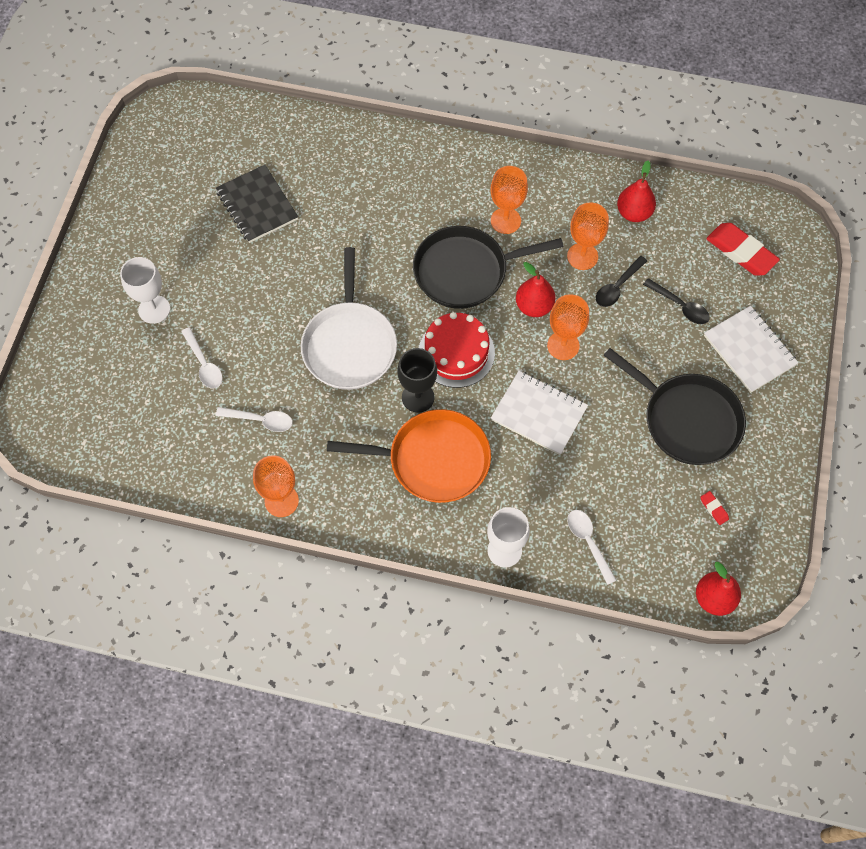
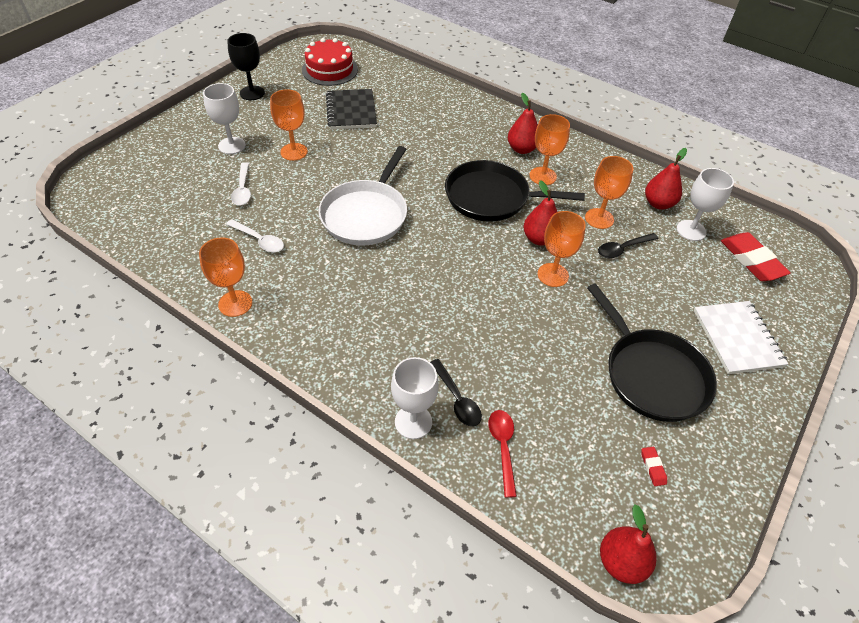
camera: 20 degrees right, 15 degrees down
orange pan [327,409,491,503] -> none
black goblet [397,348,437,413] -> black goblet moved to [227,33,265,100]
red cake [419,312,495,388] -> red cake moved to [302,38,358,86]
white notebook [491,371,588,455] -> none
white spoon [567,510,617,585] -> red spoon [488,410,517,498]
black spoon [643,278,710,324] -> black spoon moved to [430,359,482,427]
none -> orange goblet [270,89,308,161]
none -> red pear [508,93,538,154]
none -> white goblet [677,168,734,241]

